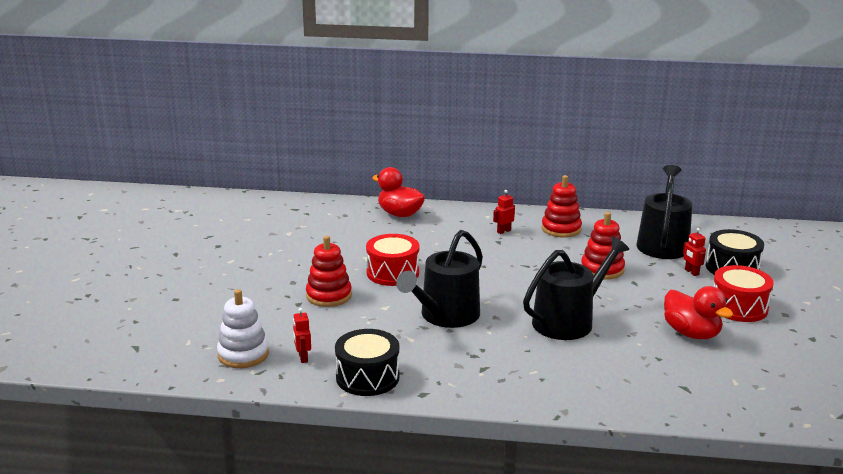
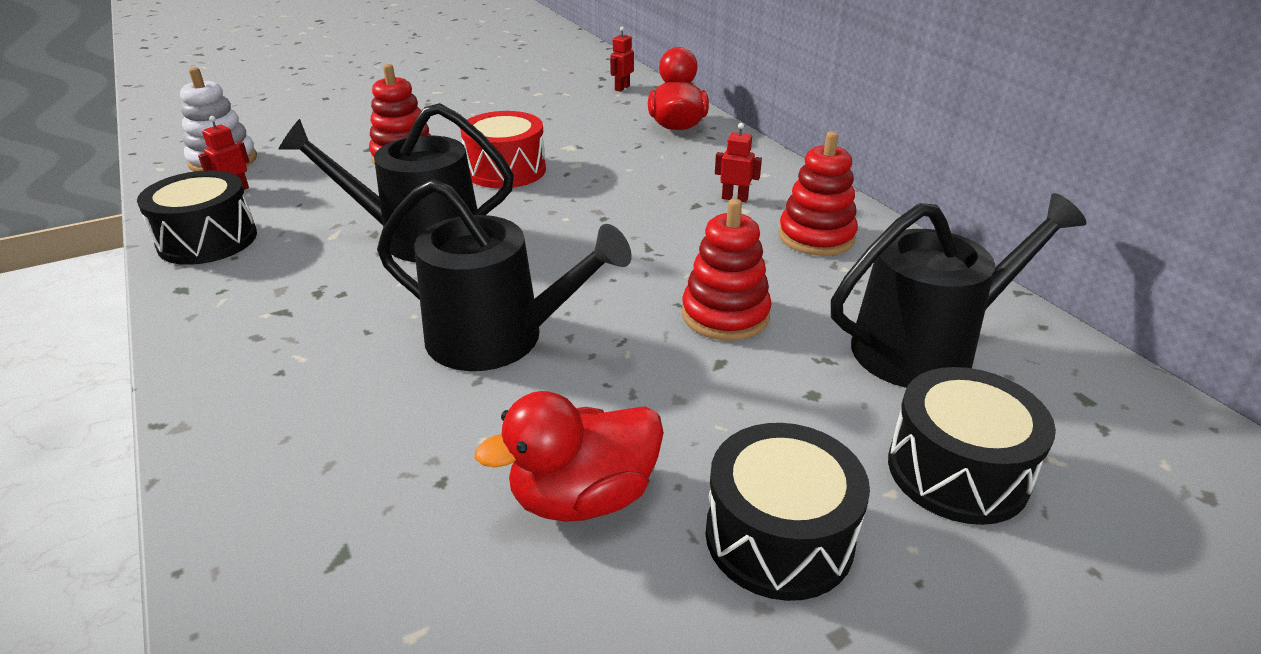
camera: 55 degrees right, 10 degrees up
red duck [664,286,733,339] -> red duck turned 45 degrees clockwise [474,391,664,522]
red robot [683,228,706,276] -> red robot moved to [610,26,634,92]
red drum [714,265,774,322] -> black drum [706,423,870,601]

